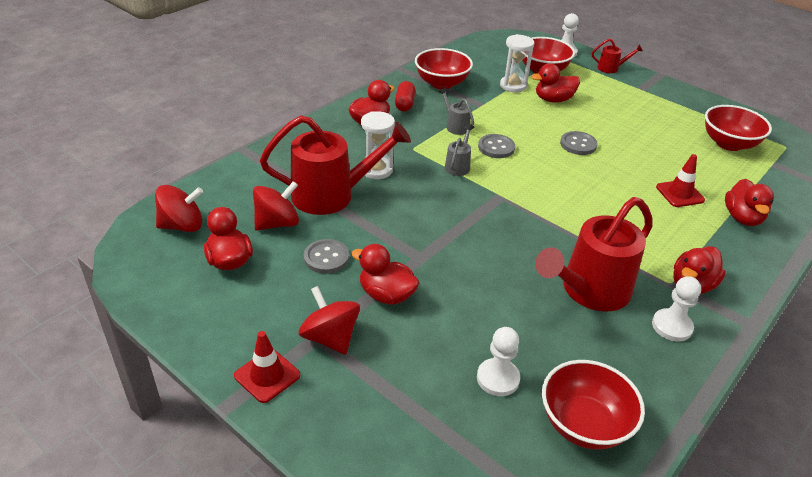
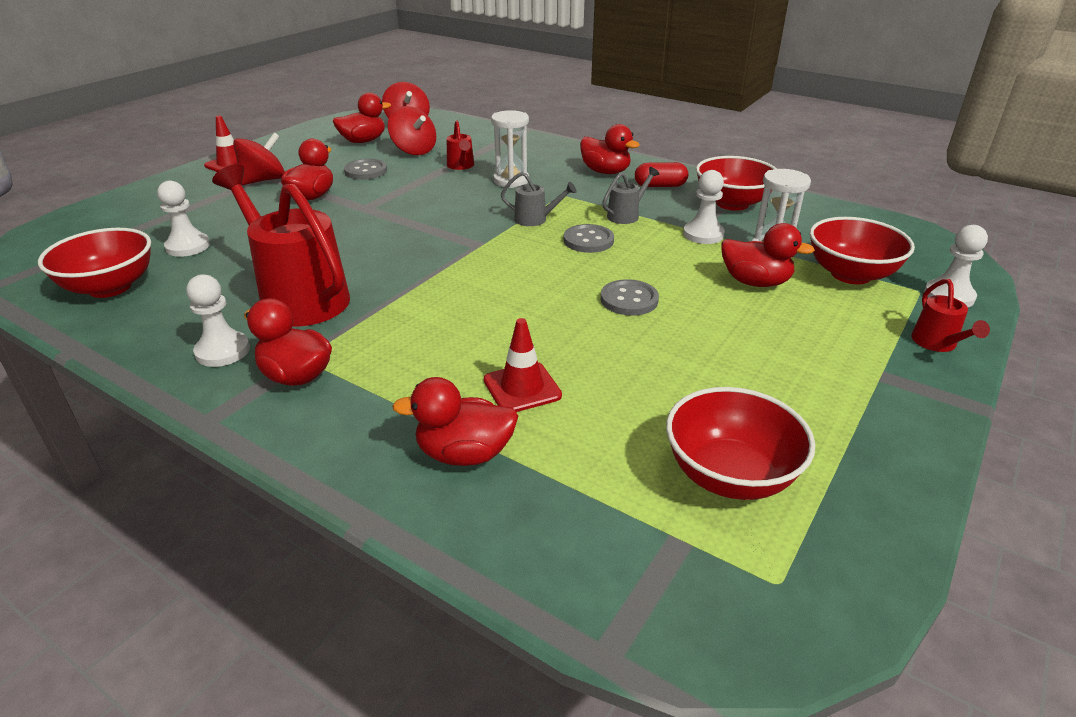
camera: 85 degrees right, 5 degrees down
red watering can [260,115,411,215] -> red watering can [447,120,474,170], size x0.45
red duck [531,63,580,103] -> red duck turned 135 degrees clockwise [721,223,815,287]
none -> white pawn [683,170,725,244]

